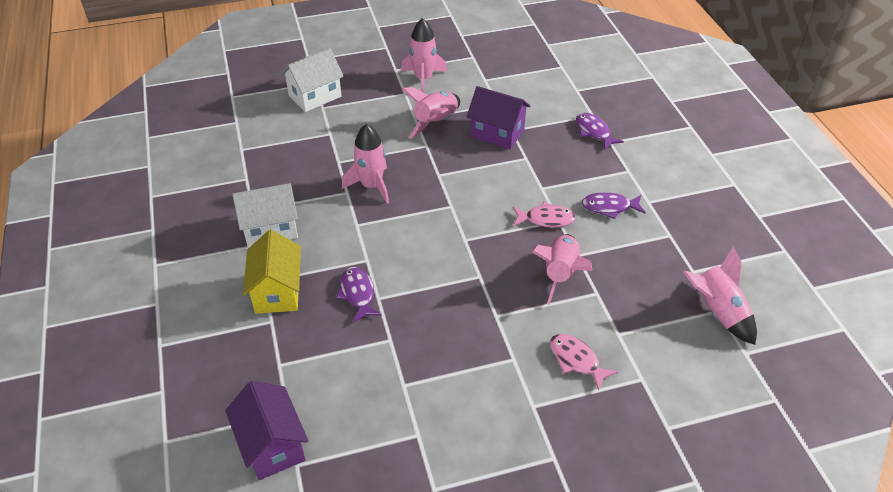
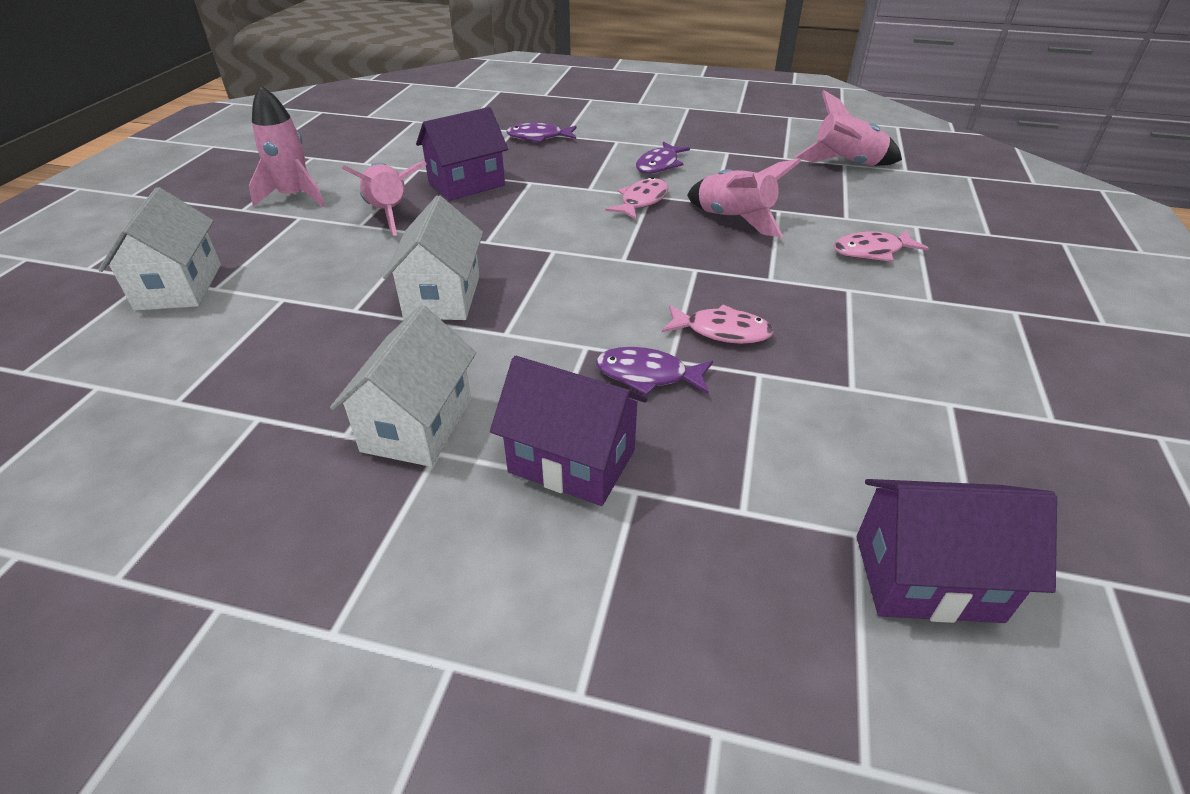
camera: 60 degrees left, 5 degrees down
yellow house [243,230,301,314] -> purple house [490,356,647,506]
pink rocket [342,124,389,204] -> white house [383,195,483,320]
none -> pink fish [662,304,774,344]

